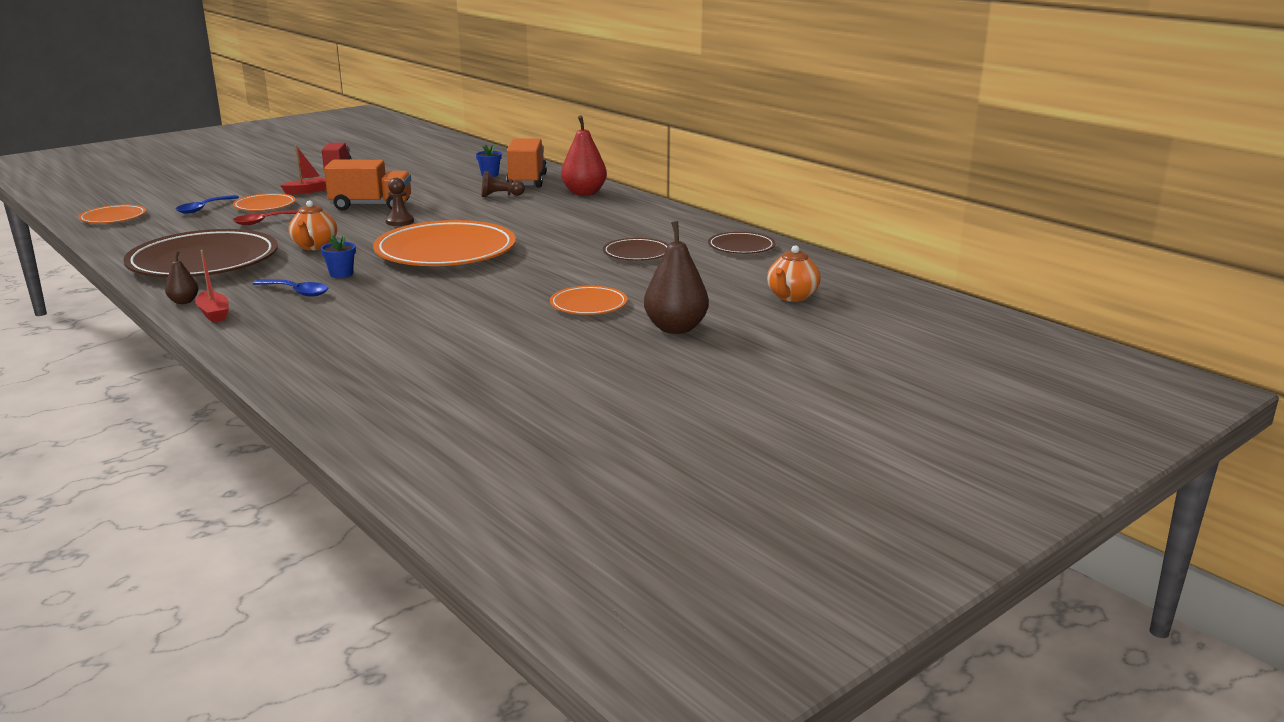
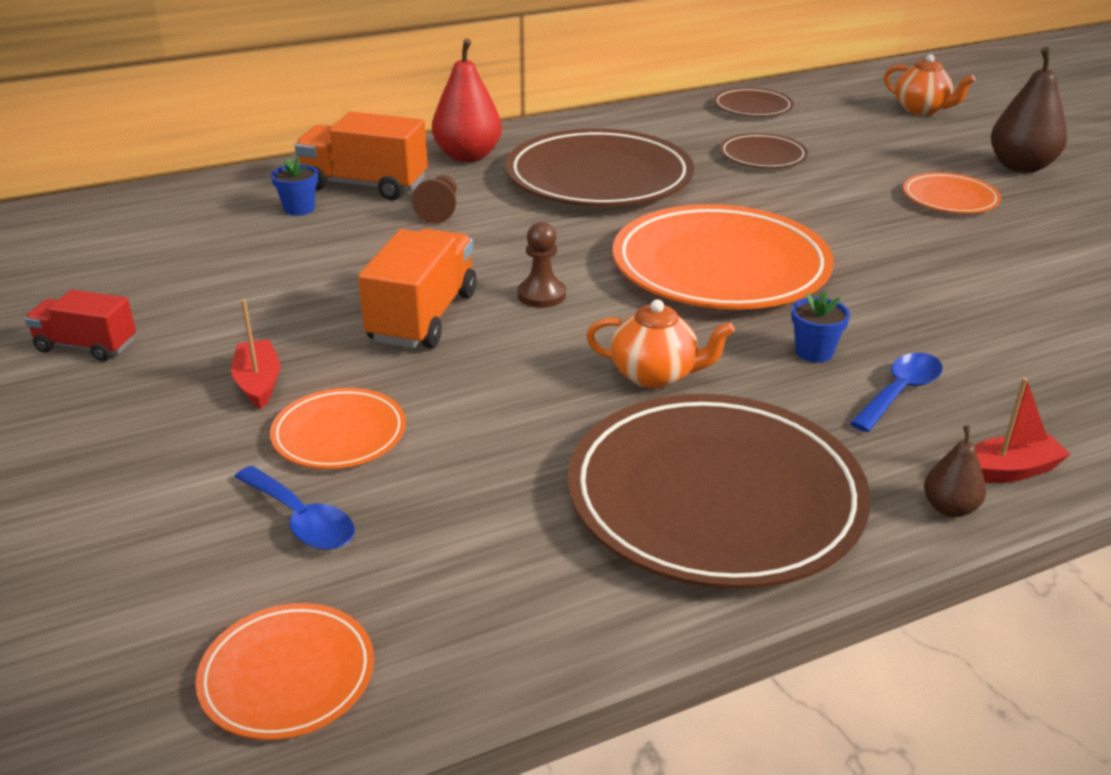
camera: 75 degrees left, 10 degrees up
red spoon [233,210,299,225] -> none
none -> brown plate [505,129,694,207]

